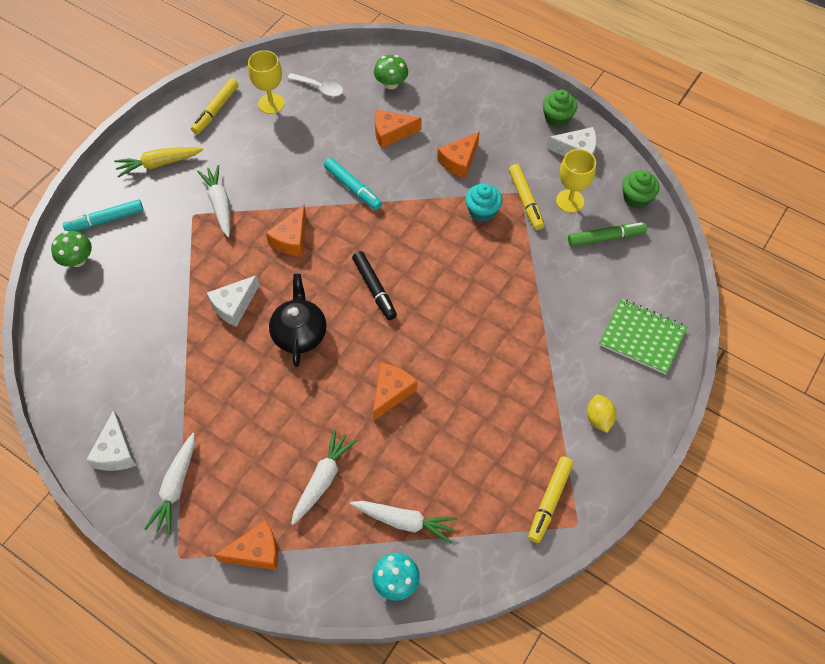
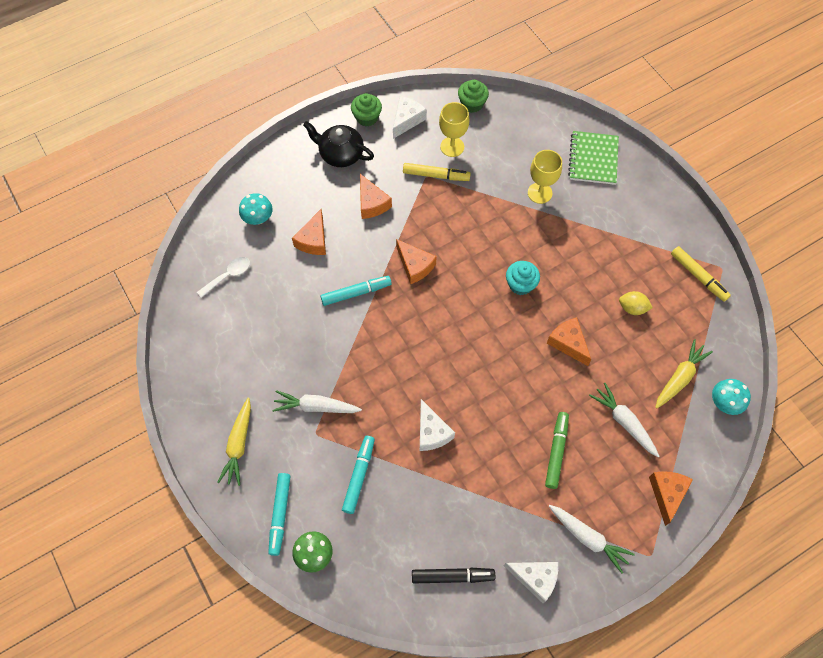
camera: 65 degrees left, 5 degrees up
yellow marker [191,78,239,134] -> none
yellow goblet [248,50,285,114] -> yellow goblet moved to [528,150,562,204]
orange cheese [266,205,306,256] -> orange cheese moved to [396,239,437,284]
black teapot [269,274,327,367] -> black teapot moved to [303,121,374,167]
white carrot [350,501,458,544] -> yellow carrot [655,339,713,409]
black marker [352,251,397,320] -> black marker moved to [412,568,495,583]
green mushroom [374,55,408,89] -> turquoise mushroom [239,193,273,225]
turquoise cupcake [465,184,502,222] -> turquoise cupcake moved to [506,261,540,295]
green marker [568,222,647,246] -> green marker moved to [545,412,569,489]
yellow lemon [587,395,617,433] -> yellow lemon moved to [619,291,653,315]
green notebook [599,299,687,374] -> green notebook turned 45 degrees counterclockwise [568,131,619,185]
none -> turquoise marker [342,436,375,514]

